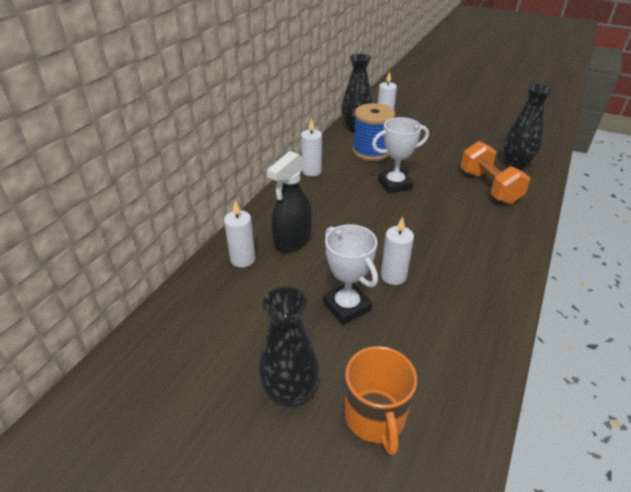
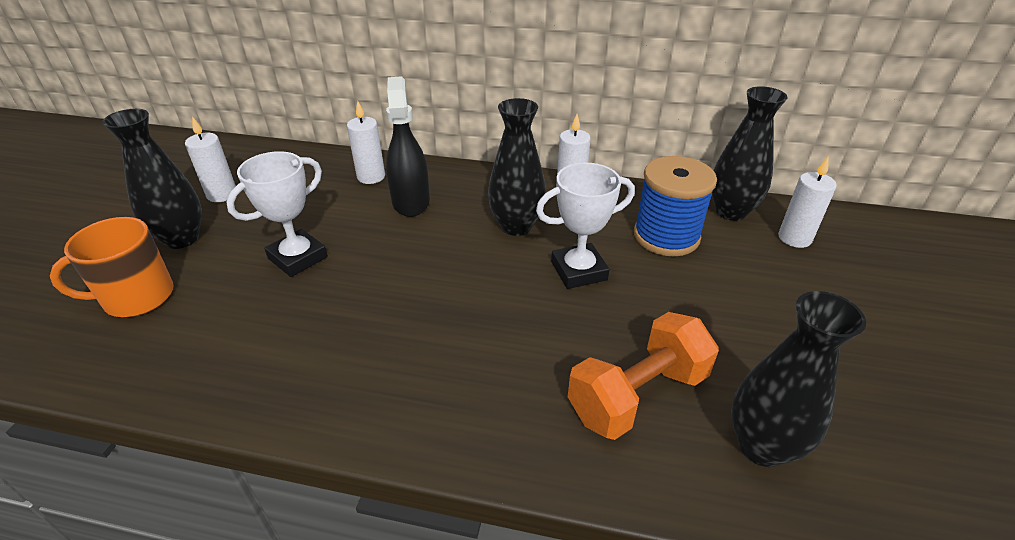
camera: 75 degrees right, 0 degrees up
black spray bottle [267,151,312,253] -> black spray bottle turned 60 degrees clockwise [386,76,430,217]
white trophy [372,117,429,194] -> white trophy turned 75 degrees counterclockwise [536,163,635,289]
white candle [381,217,414,285] -> white candle moved to [185,116,236,202]
none -> black vase [488,98,546,236]

